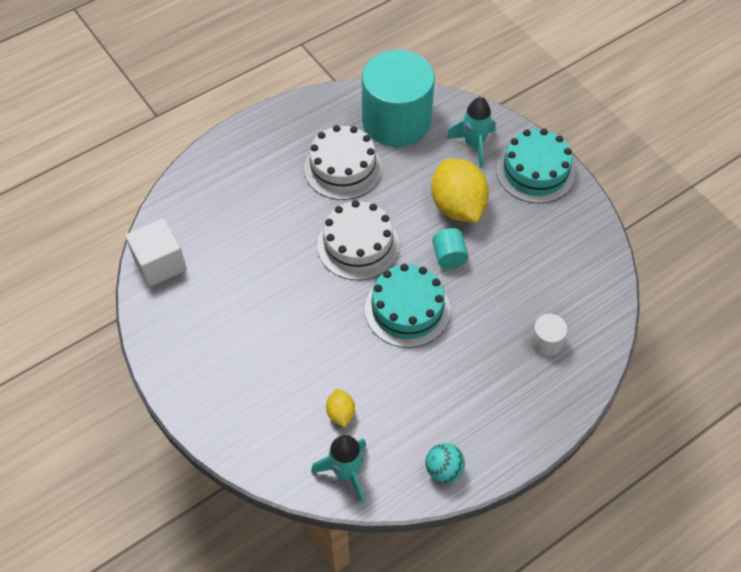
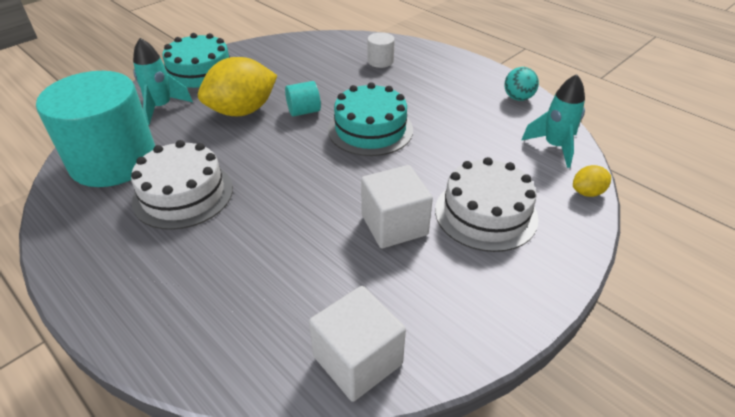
camera: 100 degrees left, 15 degrees down
white cake [317,200,399,280] -> white cake moved to [435,157,538,252]
yellow lemon [326,389,355,428] -> yellow lemon moved to [573,165,611,197]
none -> white cube [361,165,433,248]

